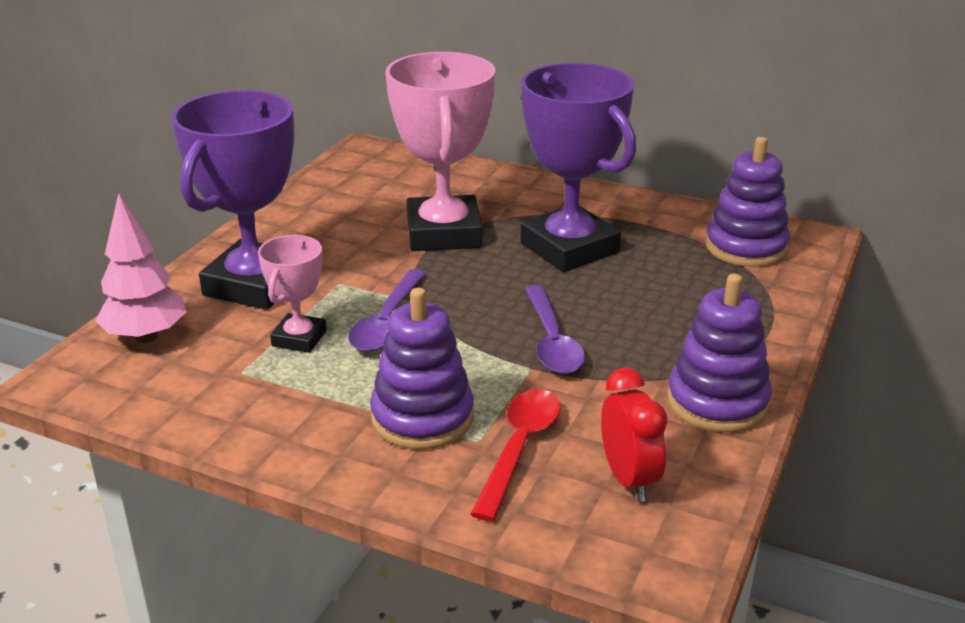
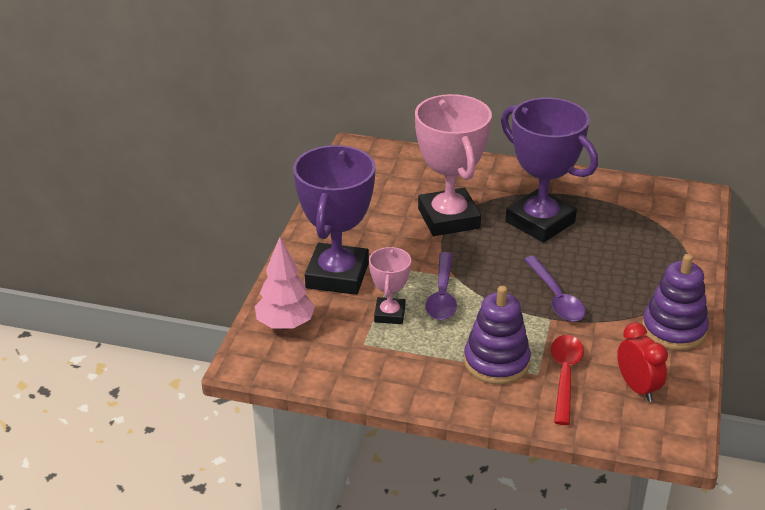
camera: 10 degrees left, 5 degrees up
purple stacking toy [705,137,790,267] -> none

